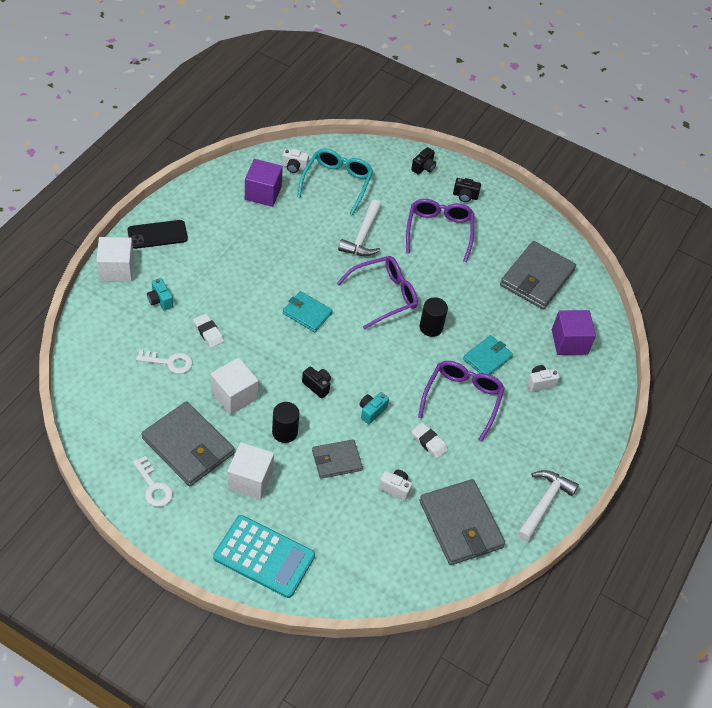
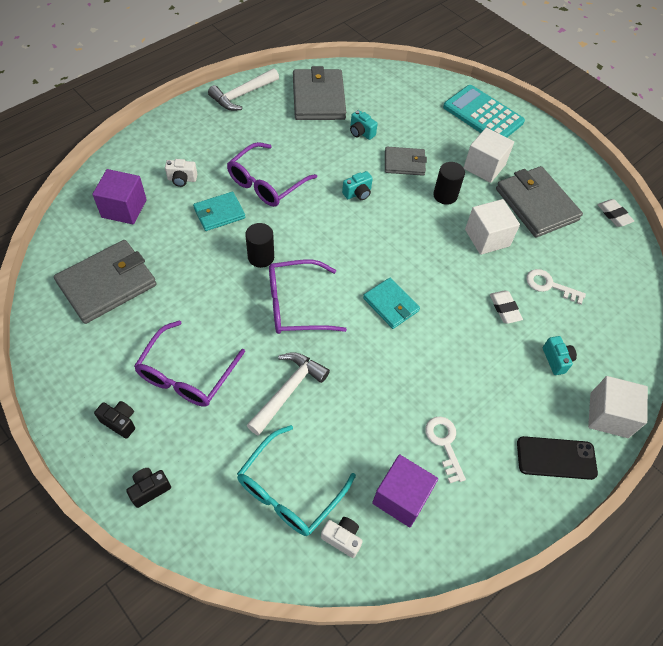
camera: 160 degrees left, 5 degrees up
white key [133,456,173,507] -> white key moved to [425,416,466,483]
black camera [302,366,331,399] -> none
white camera [379,470,412,501] -> turquoise camera [350,110,378,140]
white eraser [411,423,448,459] -> white eraser moved to [597,199,634,227]

